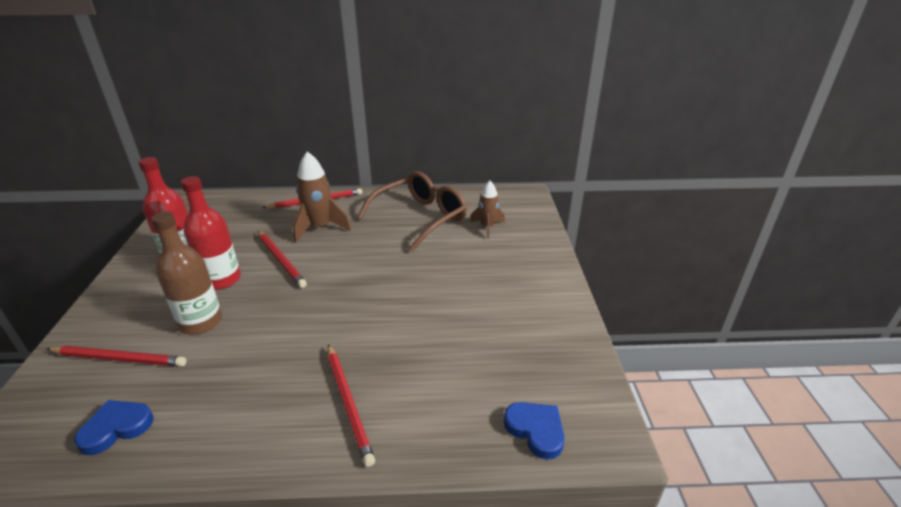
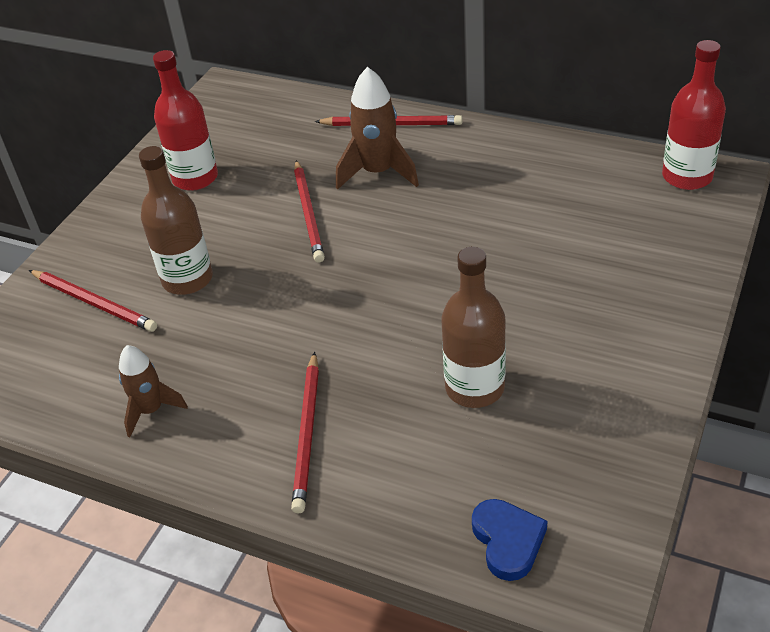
camera: 30 degrees right, 10 degrees up
blue heart [74,400,153,455] -> none
red bottle [181,176,241,290] -> red bottle moved to [662,40,726,190]
brown glasses [357,171,467,252] -> none
brown rocket [470,181,505,239] -> brown rocket moved to [119,345,188,437]
none -> brown bottle [441,247,506,408]

